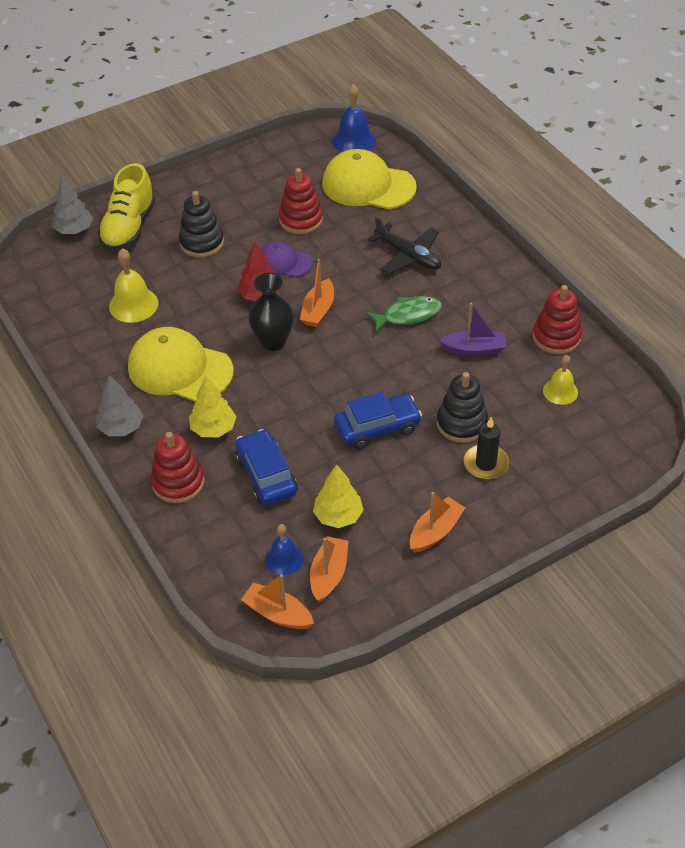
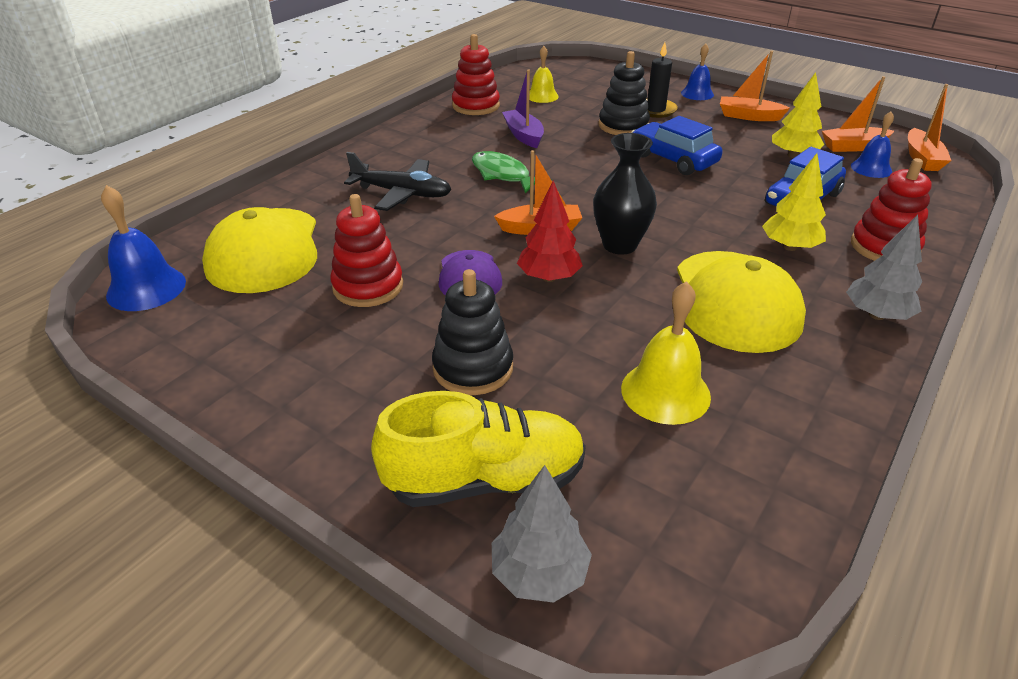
camera: 115 degrees left, 10 degrees down
black plane [368,216,441,274] -> black plane turned 90 degrees clockwise [344,152,452,211]
none -> blue bell [681,44,714,100]

